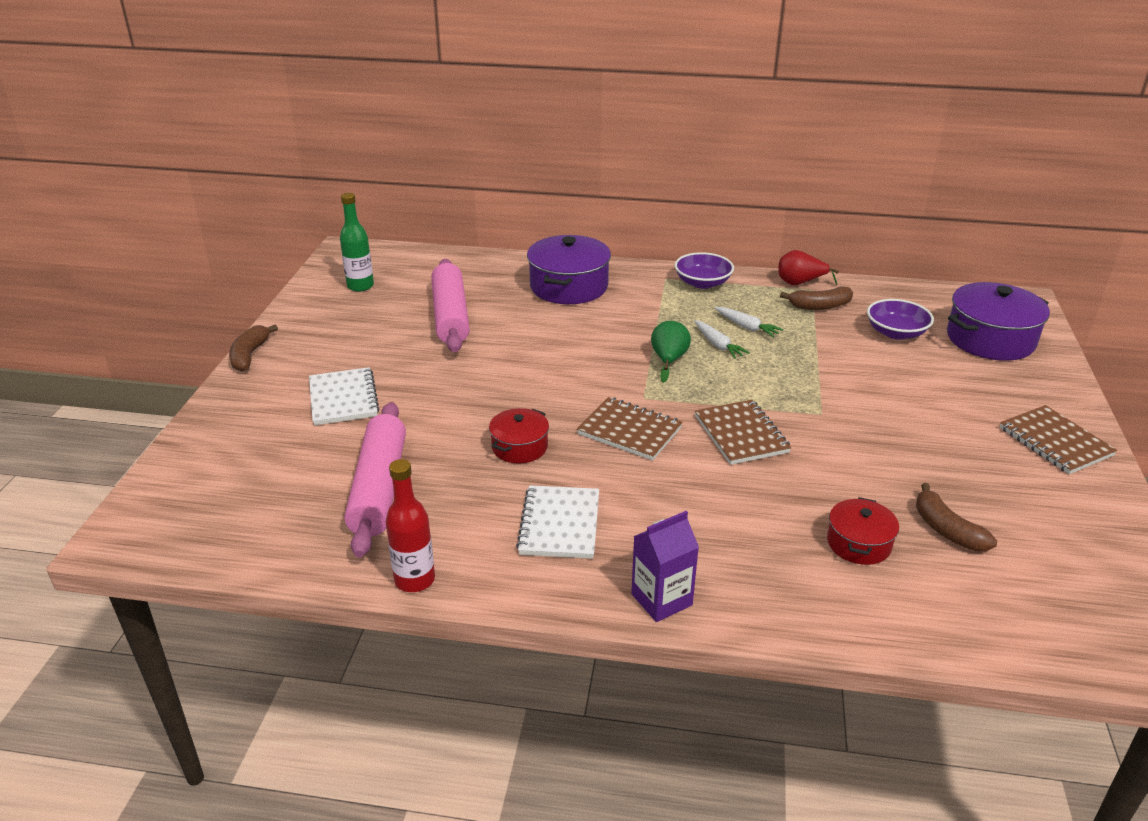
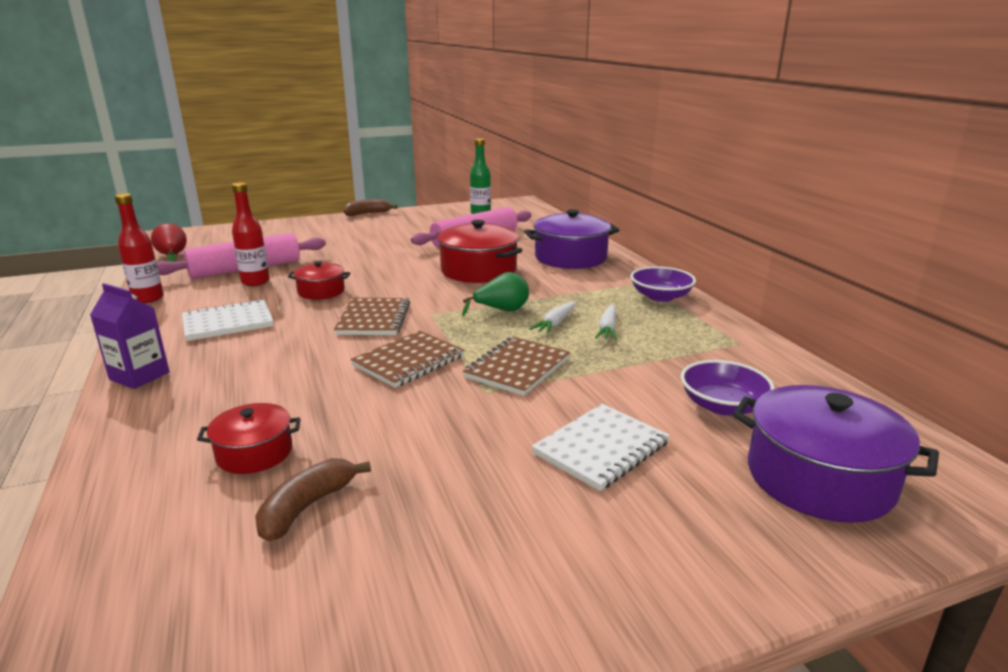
camera: 60 degrees right, 10 degrees down
white notebook [309,367,379,425] -> white notebook moved to [532,404,670,491]
red pear [778,250,839,285] -> red pear moved to [151,223,187,262]
brown banana [780,286,853,310] -> none
brown notebook [1000,405,1117,474] -> brown notebook moved to [463,336,570,396]
none -> red bottle [232,182,269,286]
none -> red pot [437,220,522,283]

